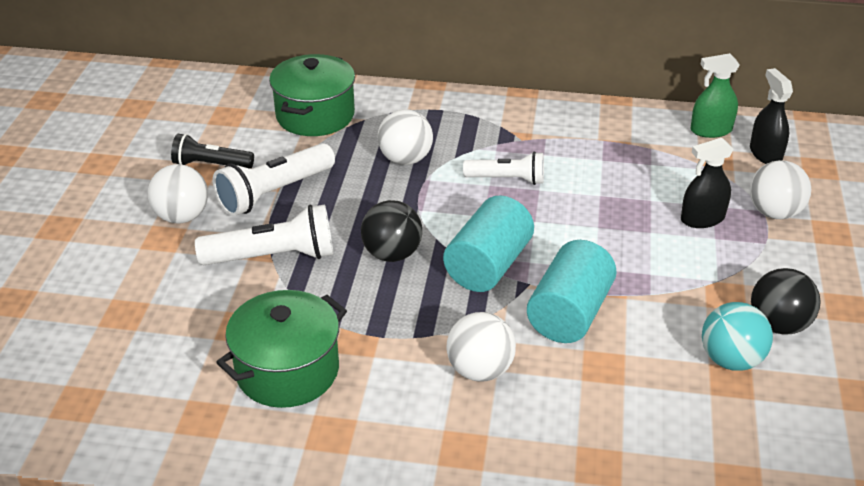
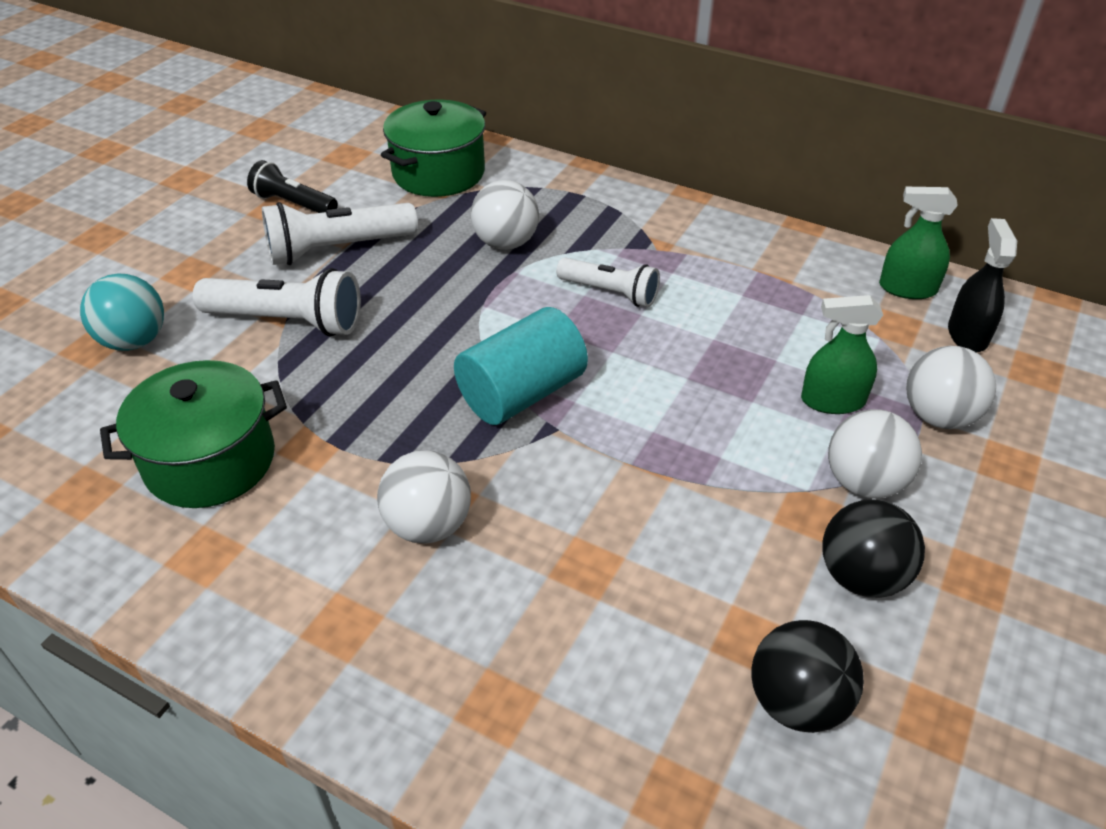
camera: 20 degrees right, 5 degrees up
white ball [148,164,208,223] -> white ball moved to [828,409,922,499]
black ball [361,200,422,262] -> black ball moved to [751,620,864,733]
turquoise cylinder [527,240,617,343] -> none
black spray bottle [681,138,734,228] -> green spray bottle [801,295,883,414]
turquoise ball [702,302,773,371] -> turquoise ball moved to [80,274,164,351]

